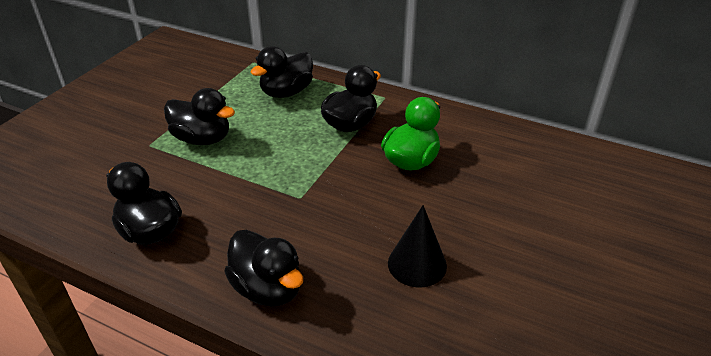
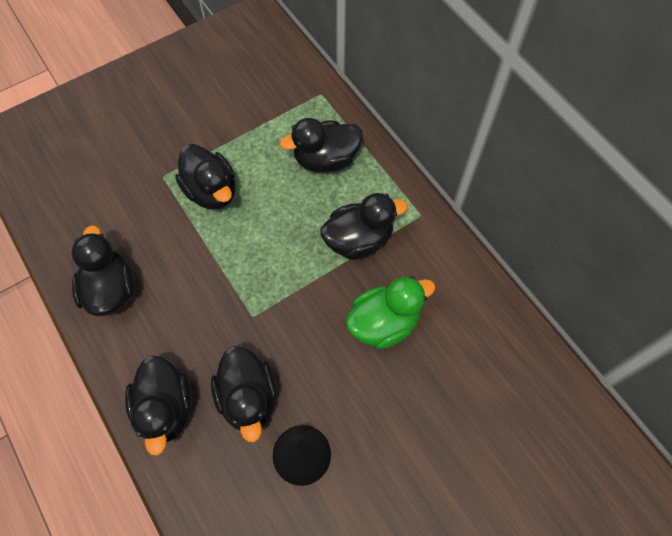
camera: 30 degrees right, 25 degrees up
none -> black duck [211,346,277,442]

